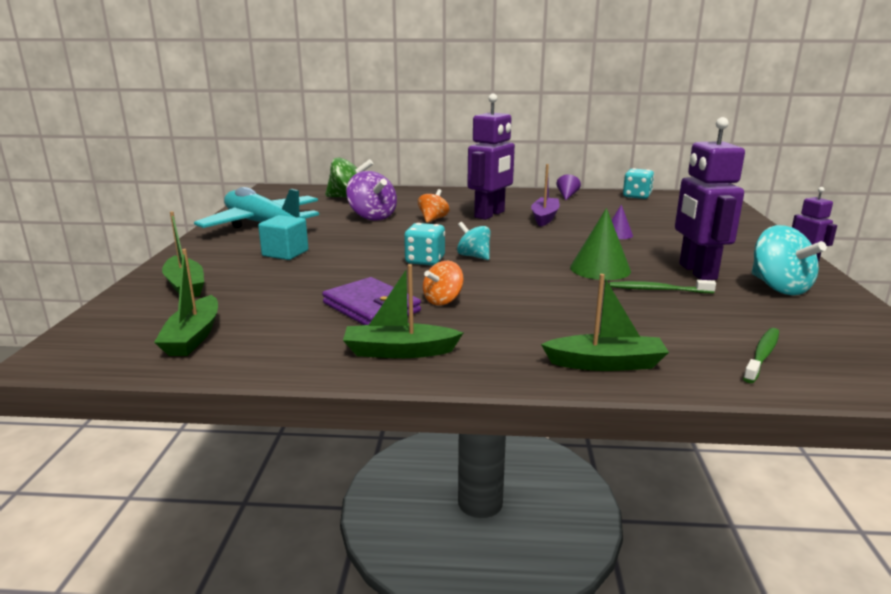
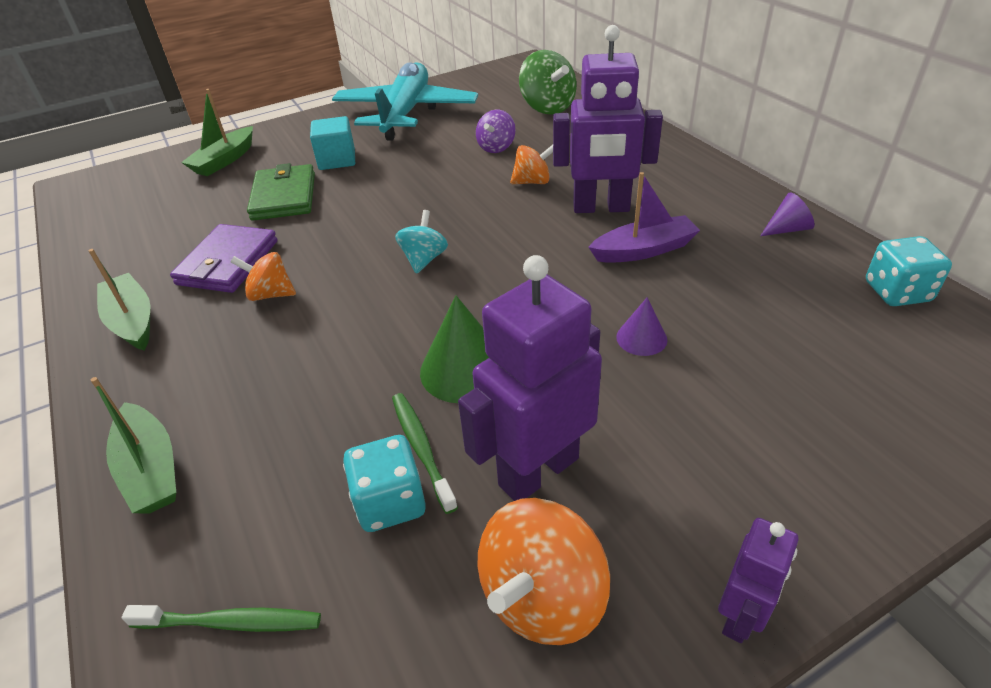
camera: 60 degrees right, 20 degrees up
green boat [154,249,218,356] -> none
purple spinning top [346,171,397,221] -> purple spinning top [476,110,516,153], size x0.62
turquoise dice [404,223,445,266] -> turquoise dice moved to [343,435,426,532]
turquoise spinning top [752,225,827,295] -> orange spinning top [478,498,610,645]
none -> green wallet [247,163,315,221]

